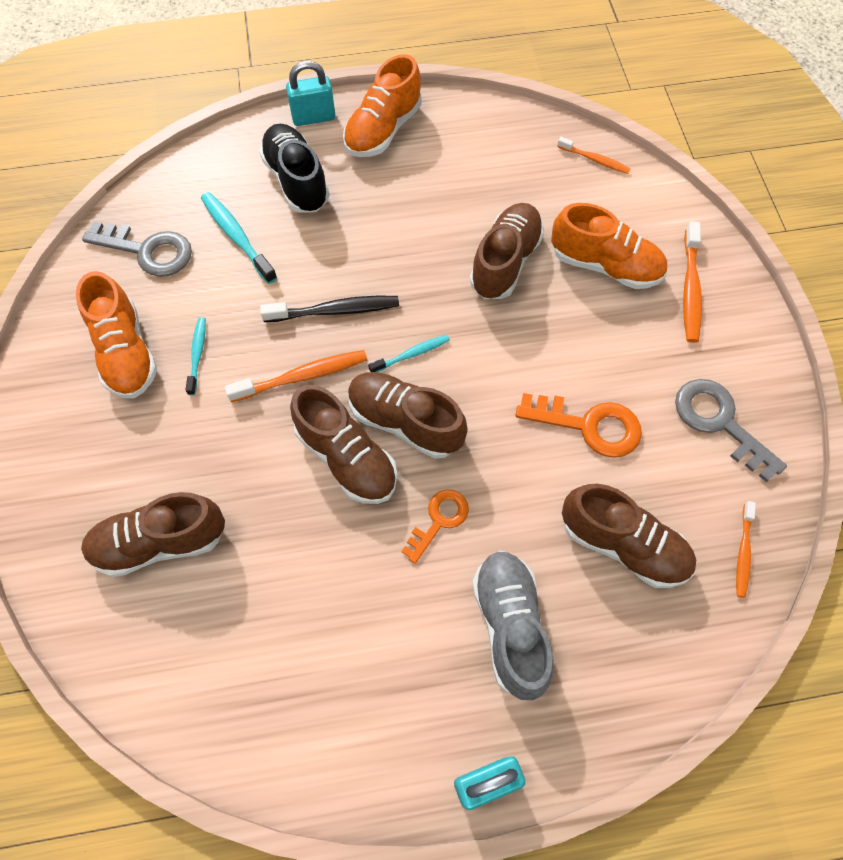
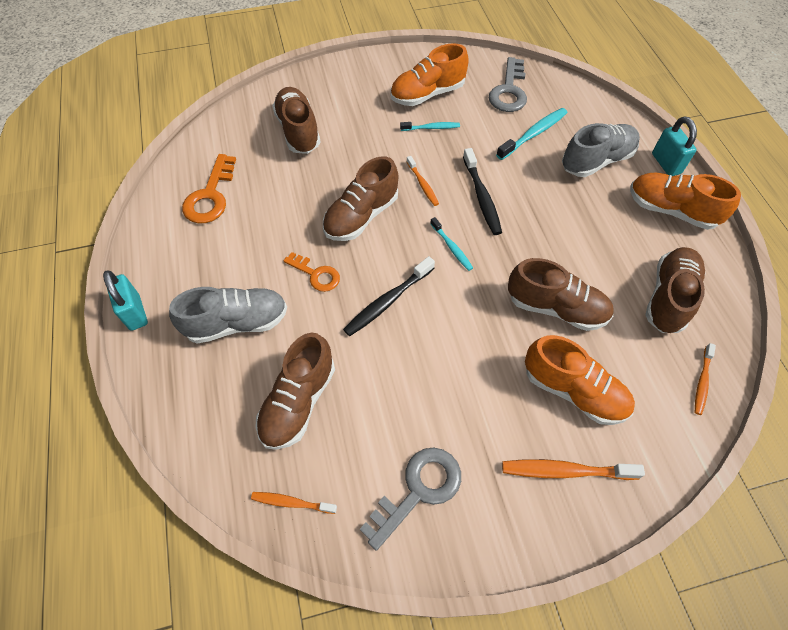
camera: 85 degrees right, 5 degrees down
orange toothbrush [225,350,367,402] -> orange toothbrush [407,156,439,206], size x0.62
black shoe [259,124,330,213] -> grey shoe [562,123,640,177]
brown shoe [348,372,468,459] -> brown shoe moved to [645,247,706,333]
orange key [515,393,642,458] -> orange key moved to [182,154,236,224]
orange shoe [551,203,667,289] -> orange shoe turned 75 degrees counterclockwise [525,335,635,425]
none -> black toothbrush [343,256,435,336]

